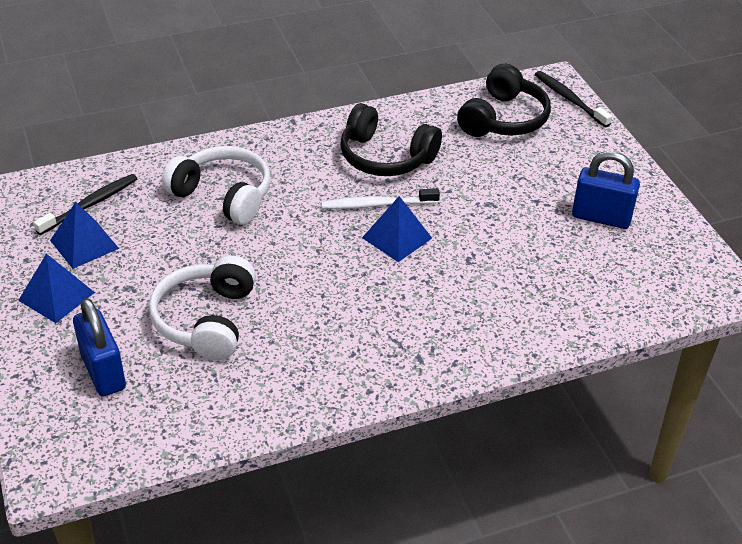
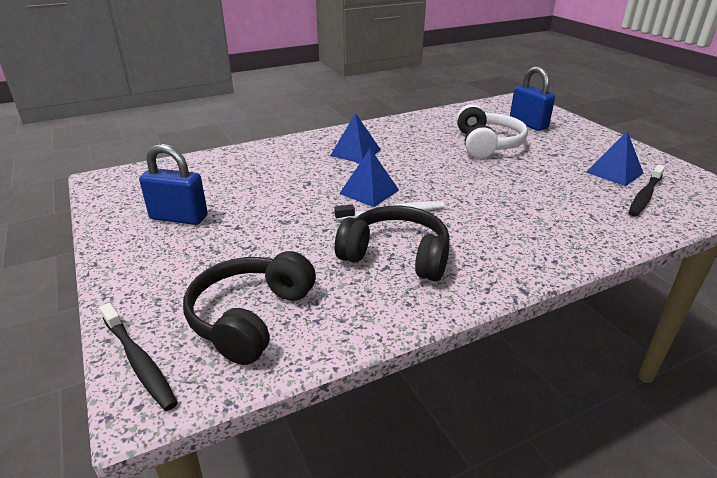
camera: 175 degrees right, 10 degrees down
blue pyramid [18,254,95,323] -> blue pyramid moved to [330,113,381,163]
white headphones [162,146,270,225] -> none

